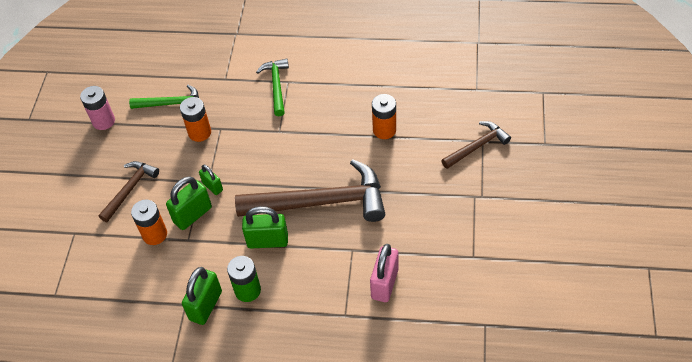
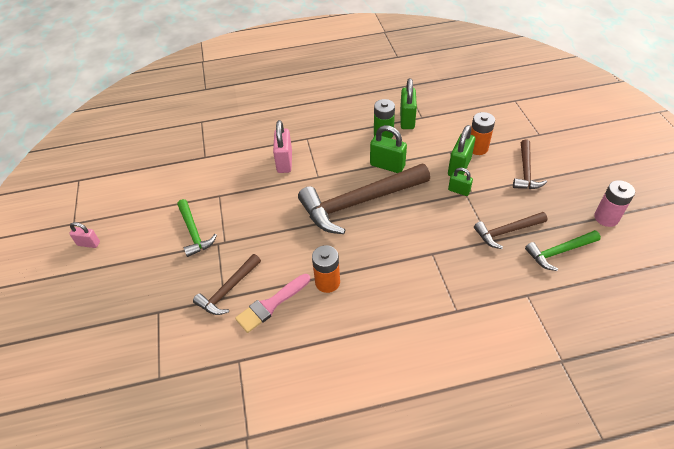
camera: 160 degrees right, 5 degrees down
orange battery [180,97,211,142] -> brown hammer [474,212,547,249]
green padlock [242,206,288,248] -> green padlock turned 45 degrees clockwise [370,125,407,173]
green hammer [256,58,289,116] -> green hammer moved to [177,199,217,257]
none -> pink padlock [69,222,100,248]
none -> pink brush [235,274,310,333]

